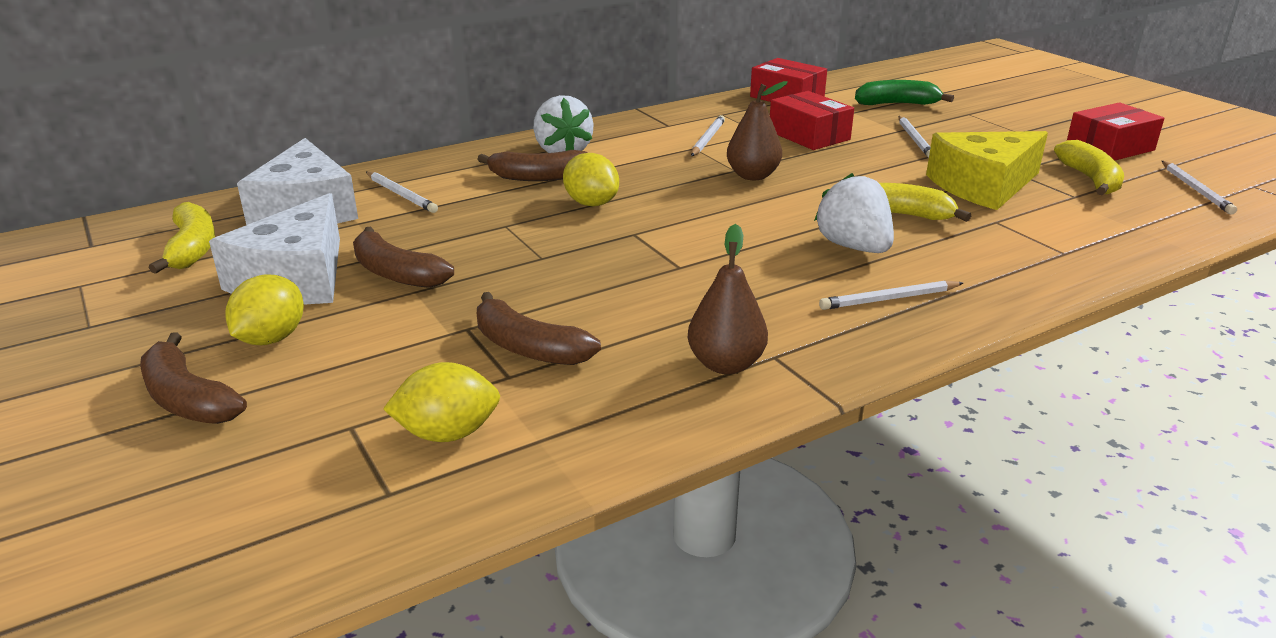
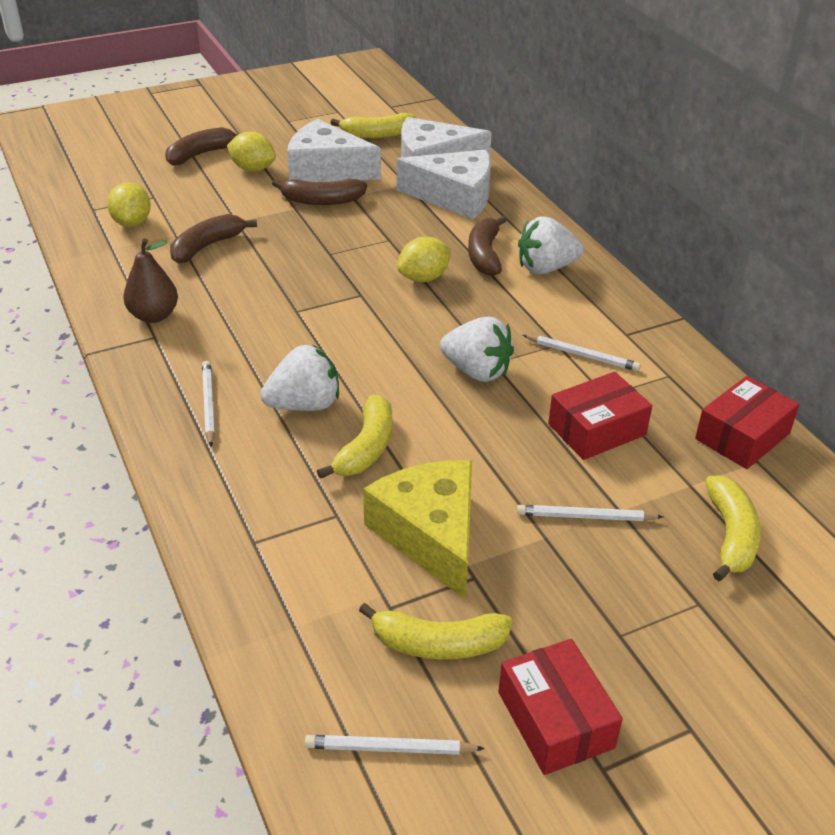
camera: 95 degrees right, 10 degrees up
brown banana [353,227,454,288] -> brown banana turned 135 degrees counterclockwise [272,179,367,205]
white pencil [366,171,438,213] -> white cheese [397,150,491,220]
brown pear [727,81,788,180] -> white strawberry [440,317,514,382]
green banana [855,80,954,105] -> yellow banana [705,475,761,581]

